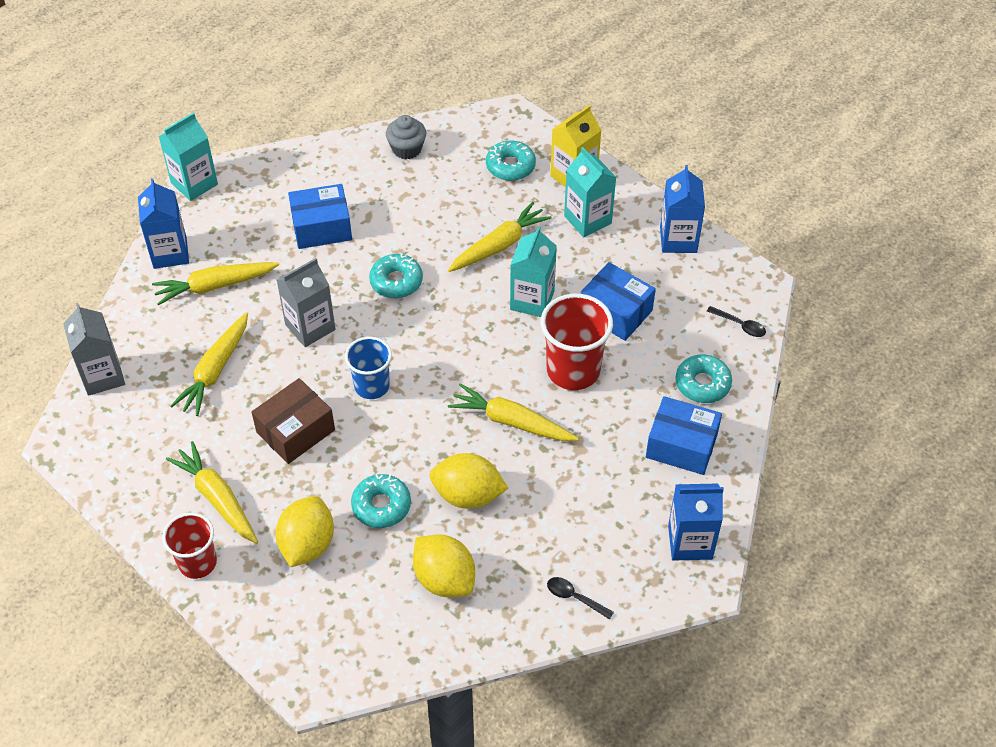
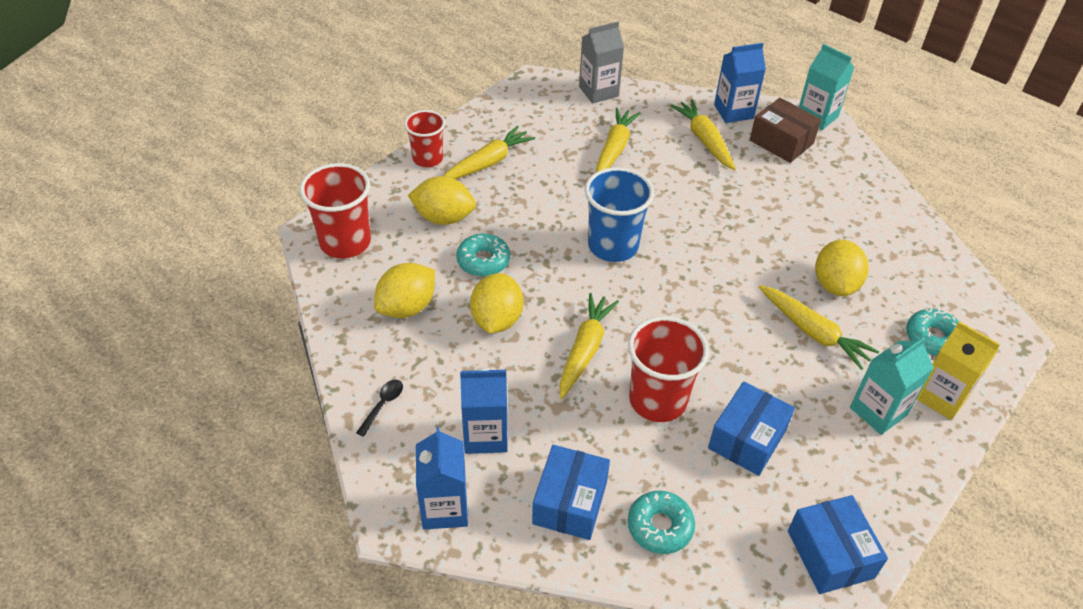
camera: 85 degrees right, 5 degrees down
yellow carrot [170,312,248,416] -> yellow carrot turned 90 degrees clockwise [596,108,641,172]
brown box [252,378,335,464] -> brown box moved to [750,98,821,163]
grey carton [277,258,336,347] -> none
blue box [288,184,352,249] -> blue box moved to [788,495,888,594]
blue cup [345,336,392,399] -> blue cup [585,167,654,262], size x1.53
turquoise donut [369,254,423,298] -> none
grey cupcake [386,115,426,159] -> none
turquoise carton [510,226,557,317] -> none
blue carton [660,165,705,253] -> blue carton moved to [460,367,508,454]
black spoon [707,306,766,337] -> none
none -> red cup [299,163,371,259]
none -> yellow lemon [815,240,869,296]

